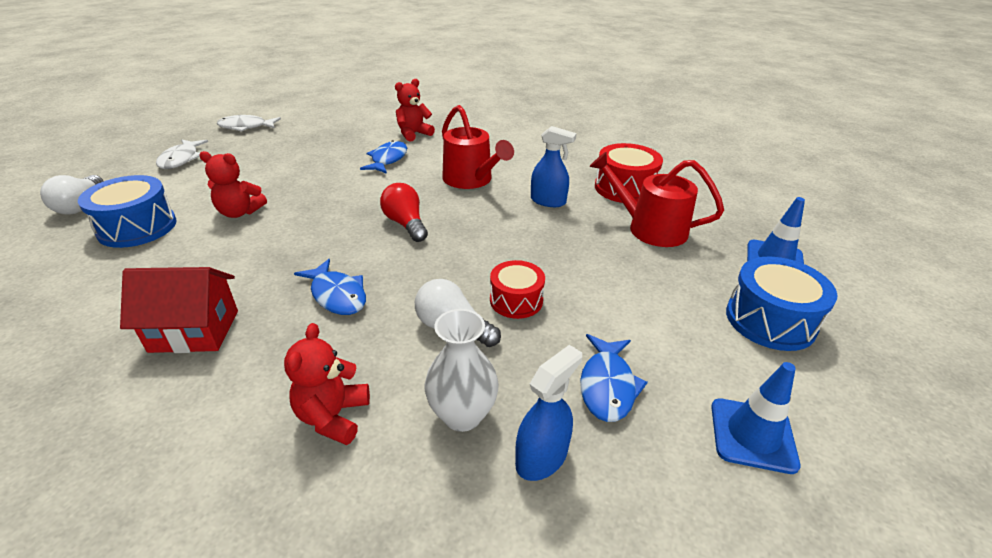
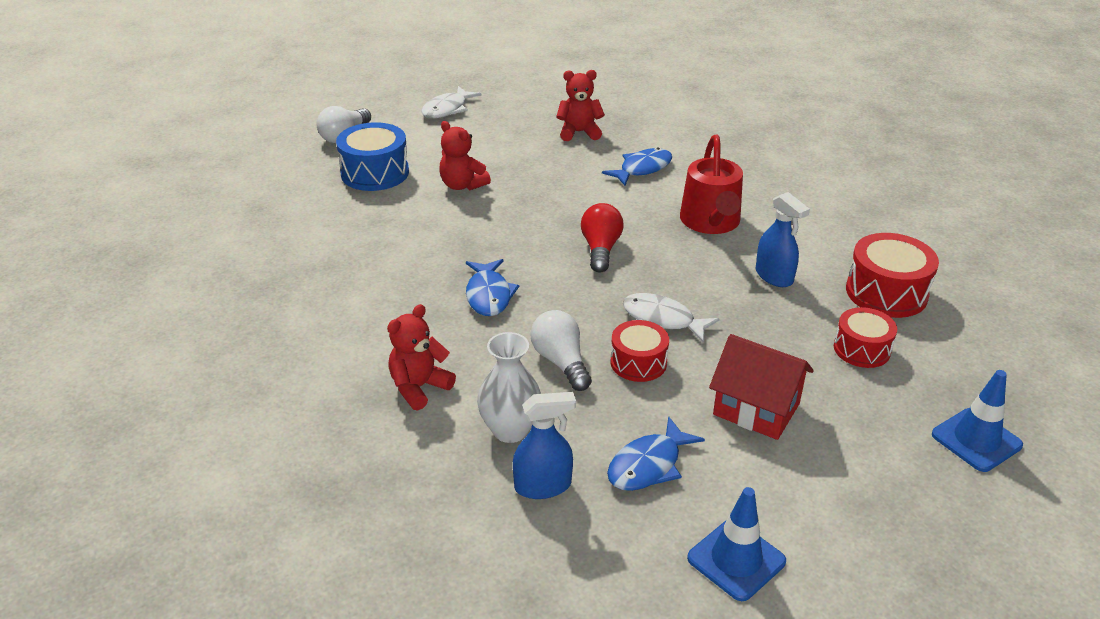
camera: 35 degrees right, 0 degrees up
red house [120,267,238,353] -> red house moved to [709,334,814,440]
white fish [217,115,281,132] -> white fish moved to [623,293,720,342]
red teddy bear [395,79,435,142] -> red teddy bear moved to [556,70,605,141]
red watering can [589,152,724,247] -> red drum [834,307,897,368]
blue drum [726,257,837,351] -> none

